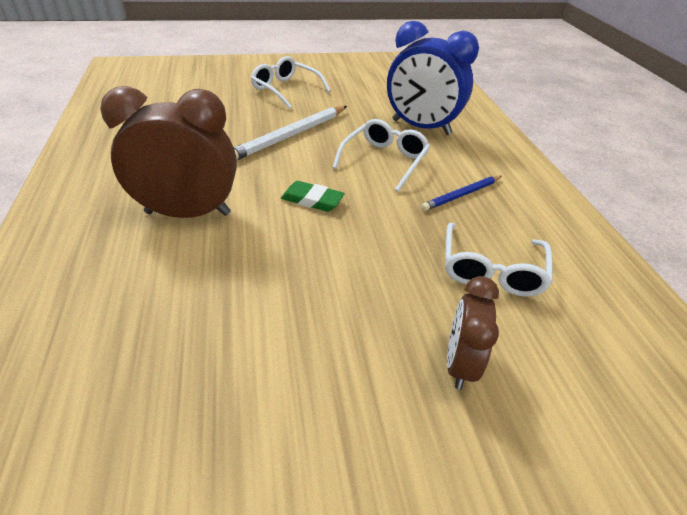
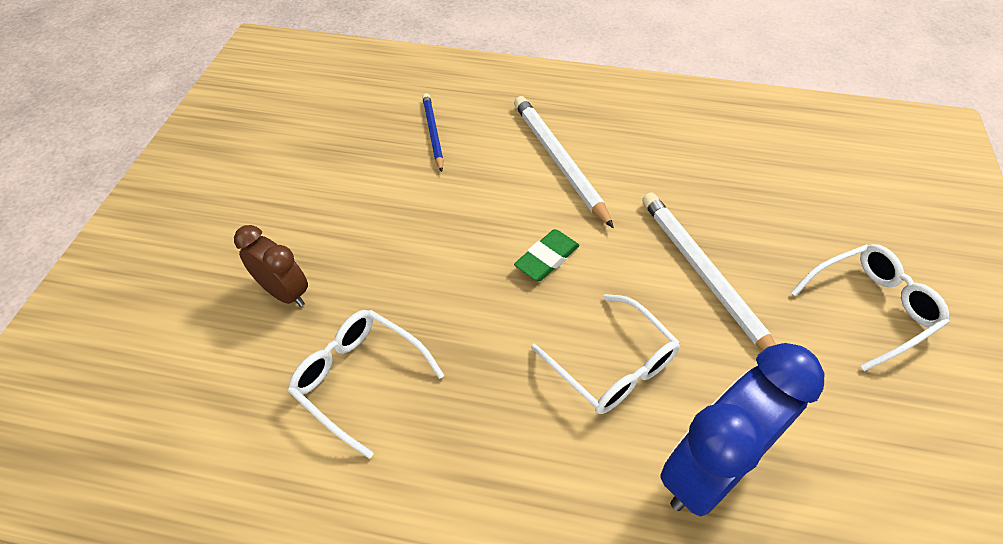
camera: 115 degrees right, 10 degrees up
brown clock [100,86,237,218] -> white pencil [514,96,614,229]
blue pencil [421,176,502,211] -> blue pencil moved to [422,93,444,172]

